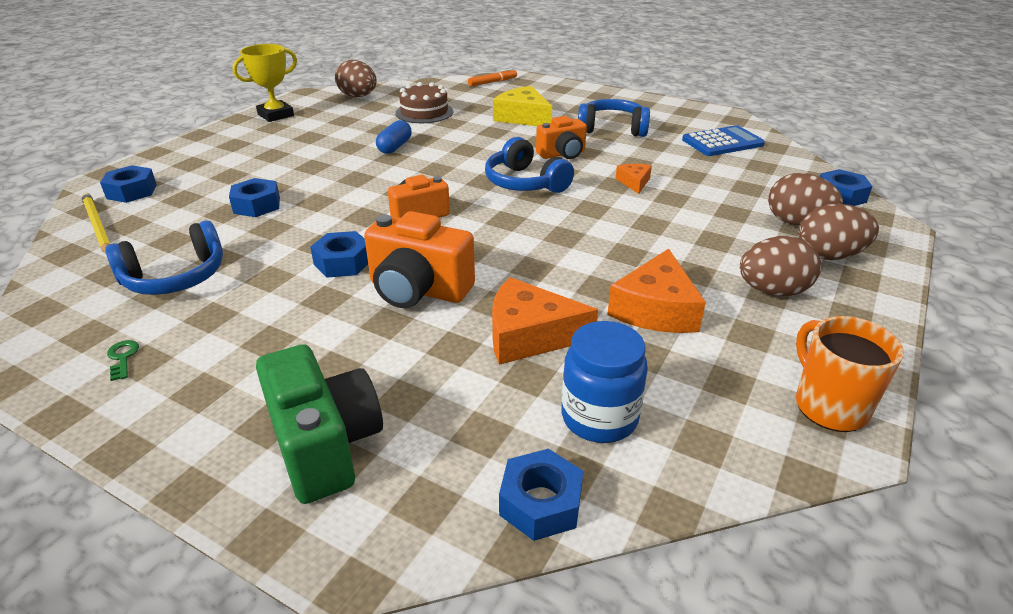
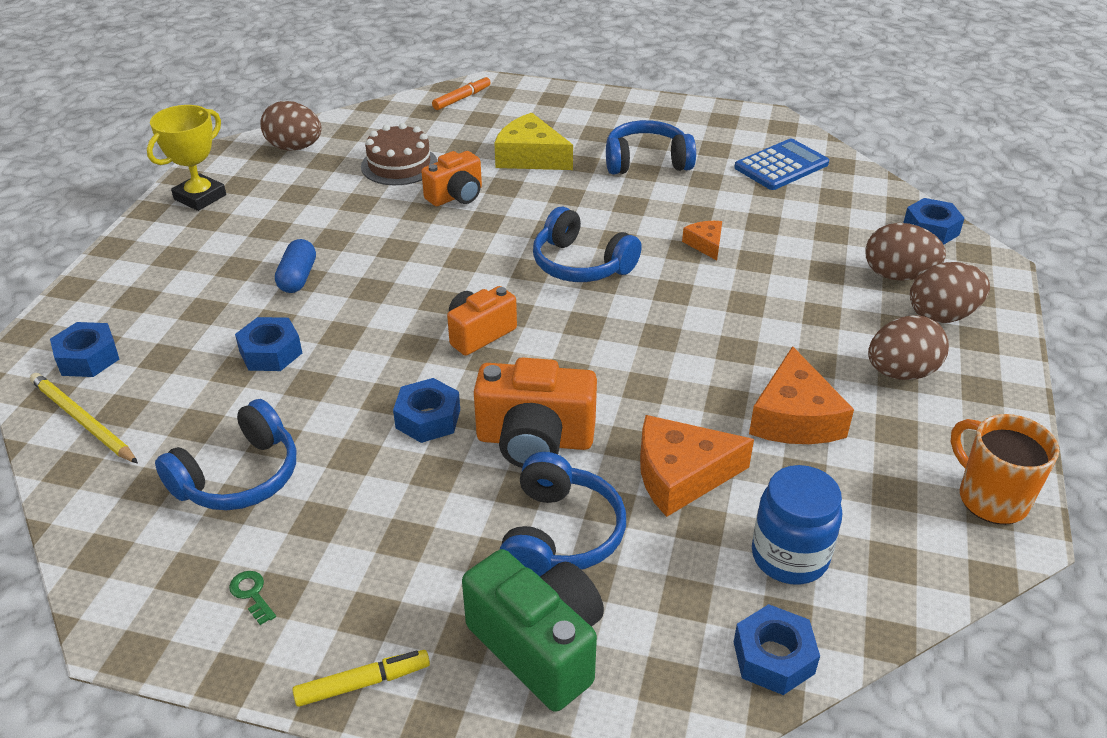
camera: 15 degrees left, 5 degrees up
blue capsule [376,120,412,154] -> blue capsule moved to [275,239,316,293]
orange camera [536,116,587,159] -> orange camera moved to [421,151,482,206]
none -> yellow marker [292,650,430,707]
none -> blue headphones [499,452,626,577]

